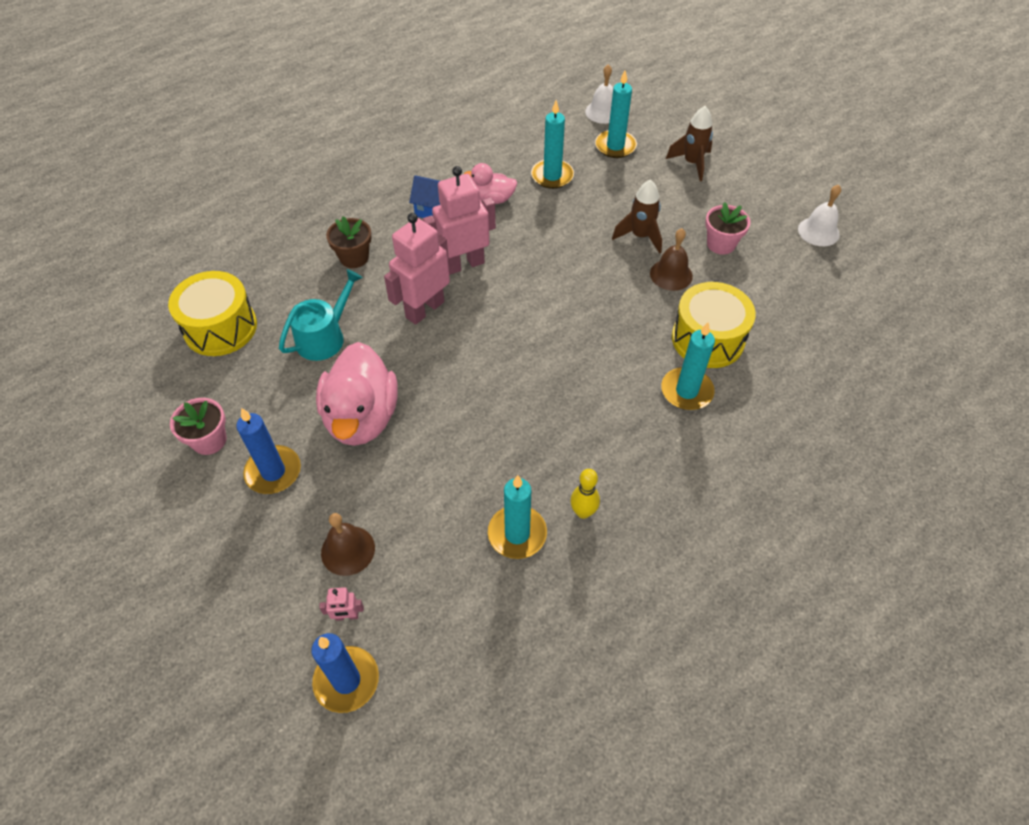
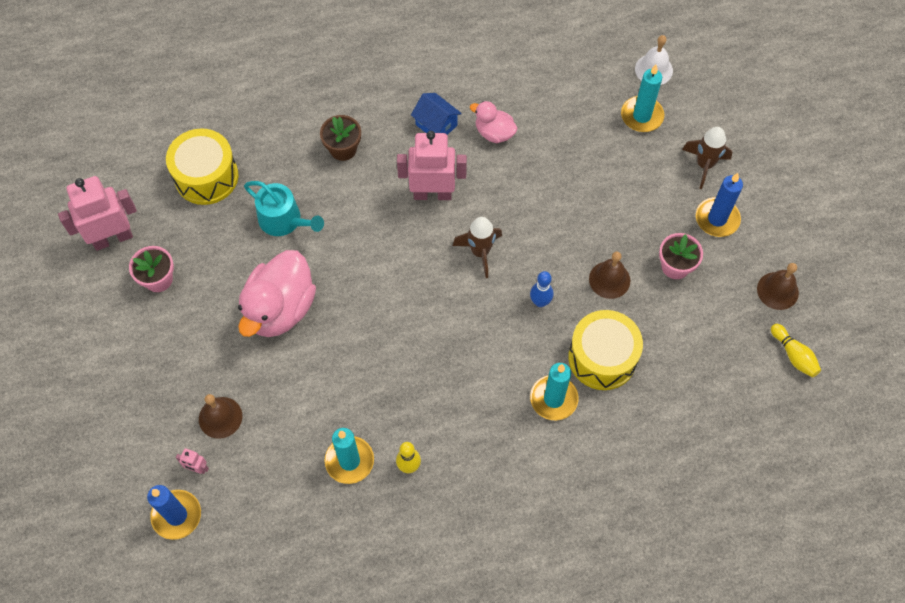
camera: 25 degrees right, 10 degrees up
blue candle [236,408,301,494] -> blue candle moved to [696,173,743,237]
turquoise watering can [279,269,363,361] -> turquoise watering can turned 60 degrees clockwise [244,181,324,236]
pink robot [384,213,450,325] -> pink robot moved to [58,176,137,251]
turquoise candle [531,100,574,189] -> none
brown rocket [612,179,662,254] -> brown rocket moved to [453,217,502,278]
white bell [798,185,841,246] -> brown bell [757,263,799,310]
none -> blue bowling pin [530,271,553,307]
none -> yellow bowling pin [771,324,821,377]

